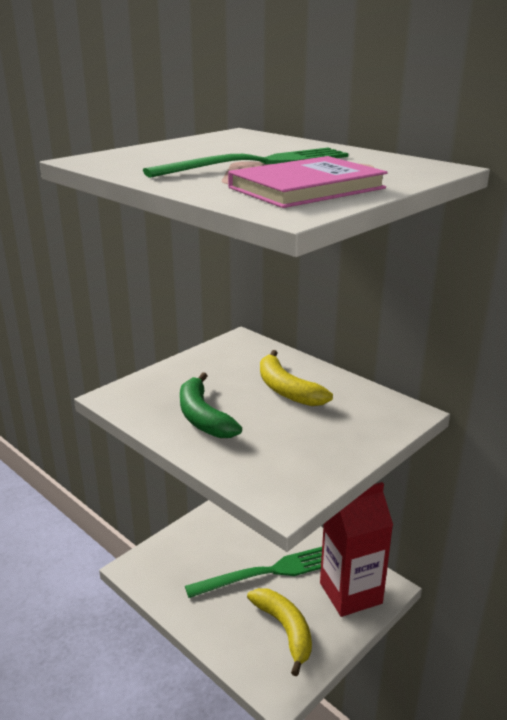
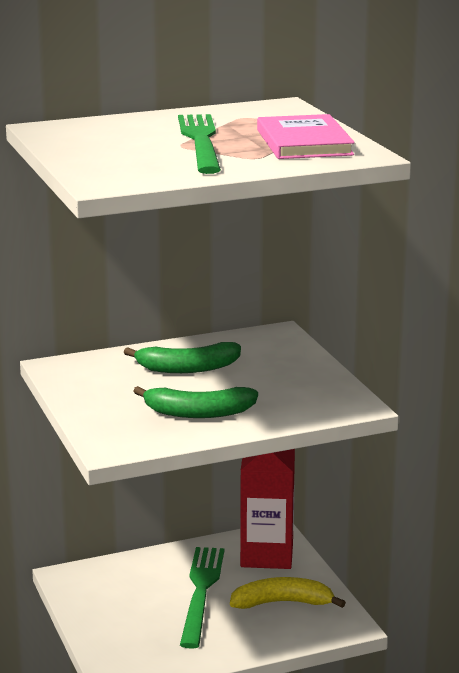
camera: 65 degrees left, 5 degrees down
yellow banana [260,350,333,406] -> green banana [124,342,241,373]

